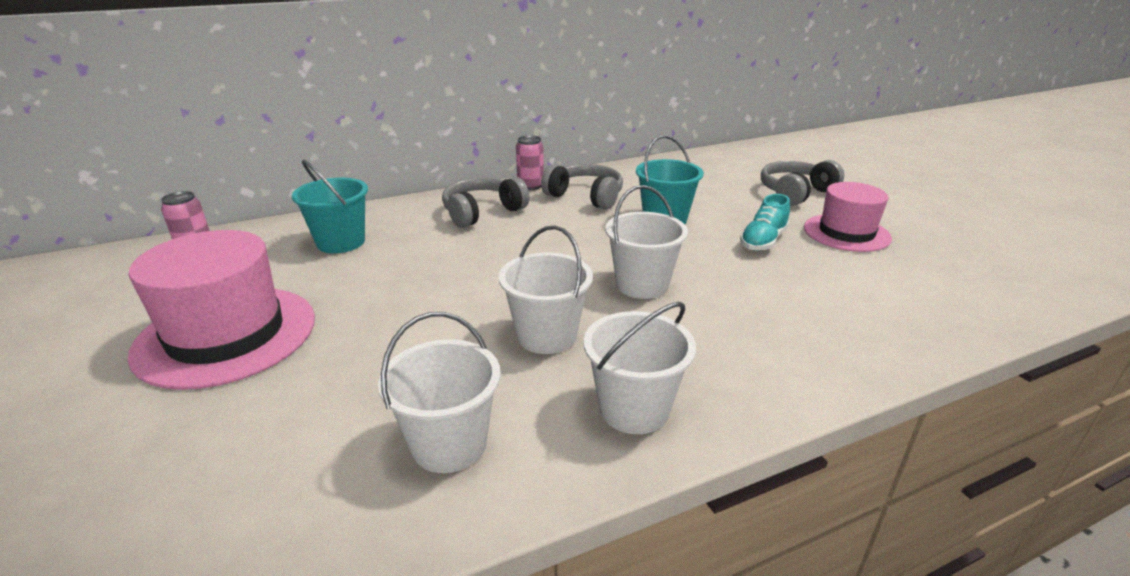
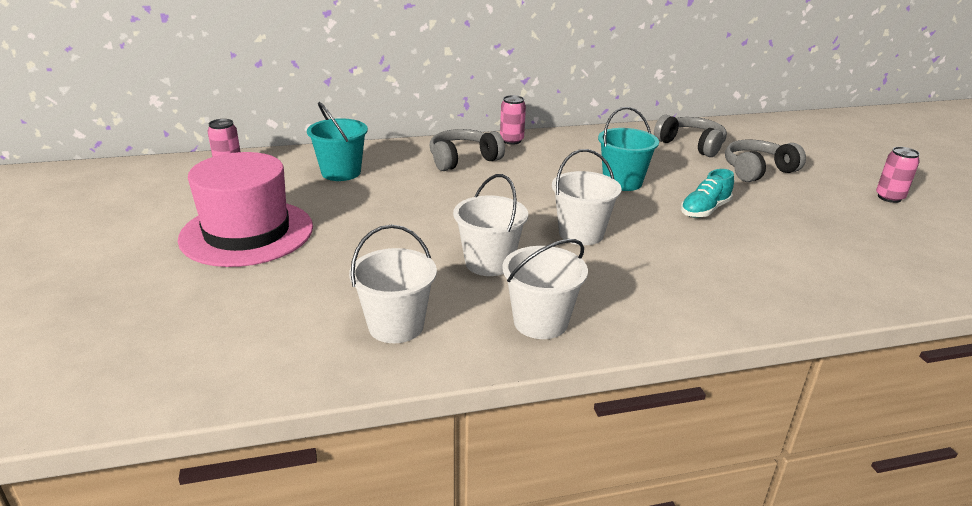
camera: 10 degrees right, 0 degrees up
grey headphones [541,164,623,210] -> grey headphones moved to [654,115,727,157]
pink hat [804,182,892,252] -> none
none -> pink can [876,147,920,203]

